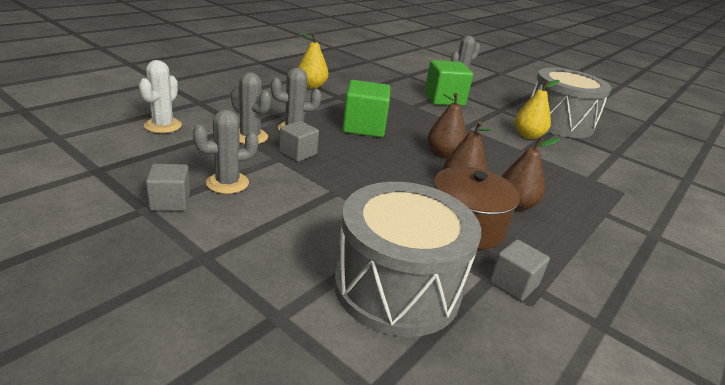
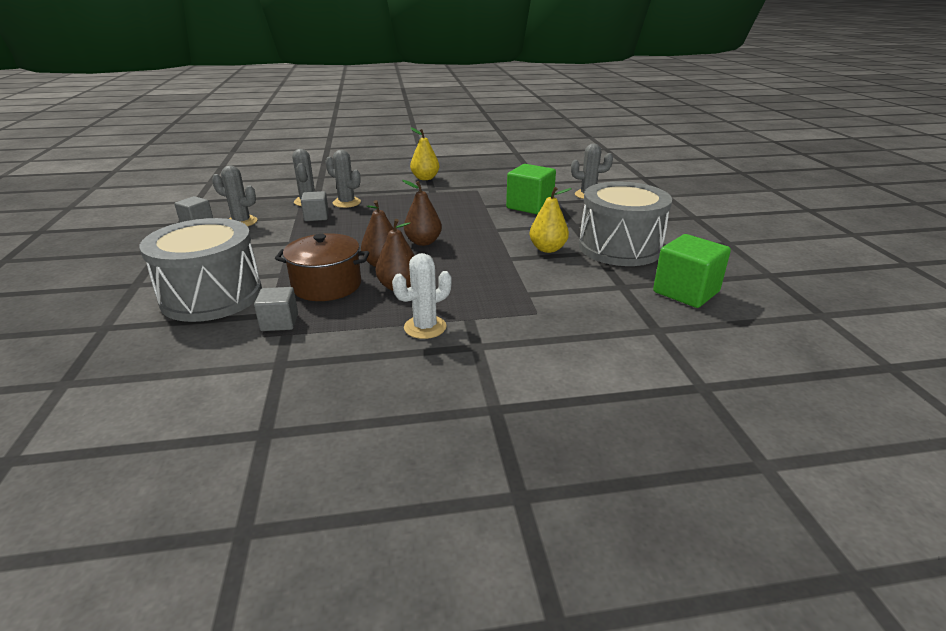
camera: 45 degrees right, 0 degrees up
white cactus [139,60,182,133] -> white cactus moved to [392,253,452,339]
green cube [342,80,390,137] -> green cube moved to [653,234,731,308]

